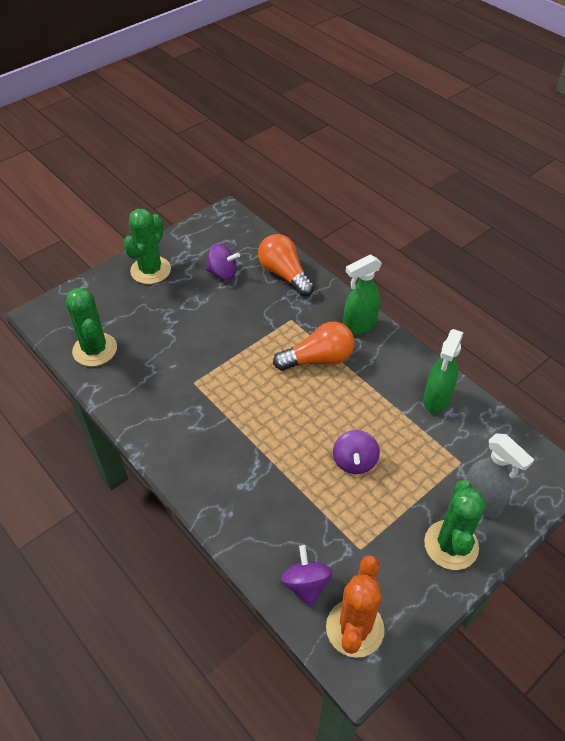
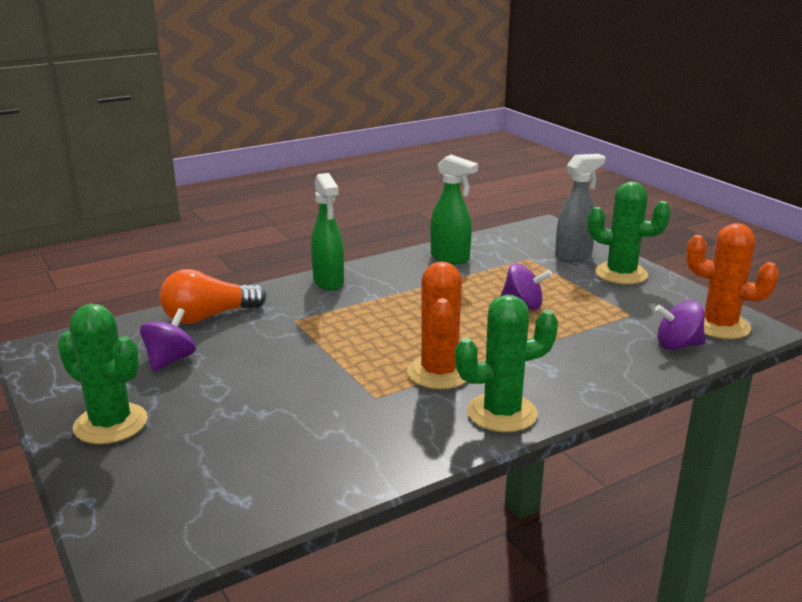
camera: 80 degrees left, 25 degrees down
green cactus [66,288,117,366] -> green cactus moved to [455,294,558,433]
orange light bulb [273,322,354,371] -> none
none -> orange cactus [407,261,466,390]

